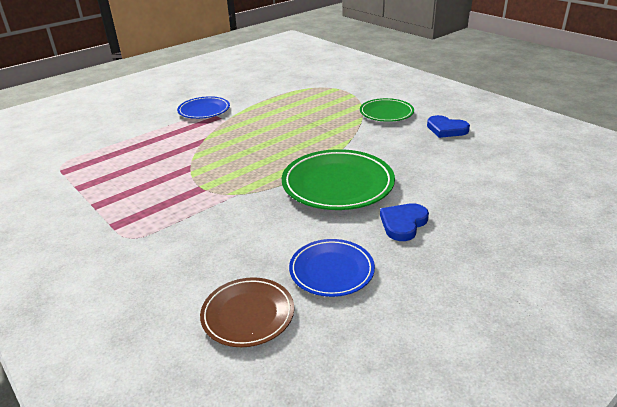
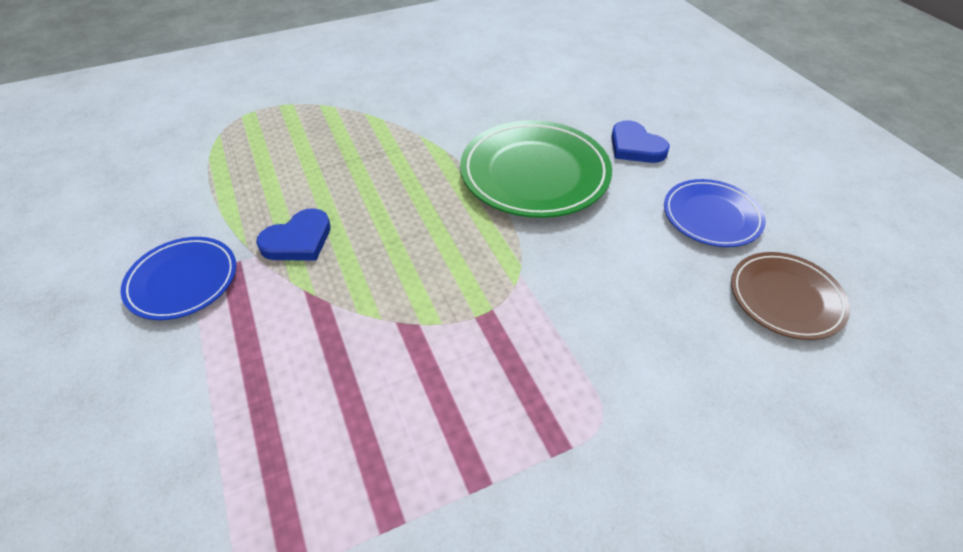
camera: 75 degrees left, 15 degrees up
green plate [360,98,414,122] -> none
blue heart [427,115,470,138] -> blue heart moved to [256,208,331,260]

